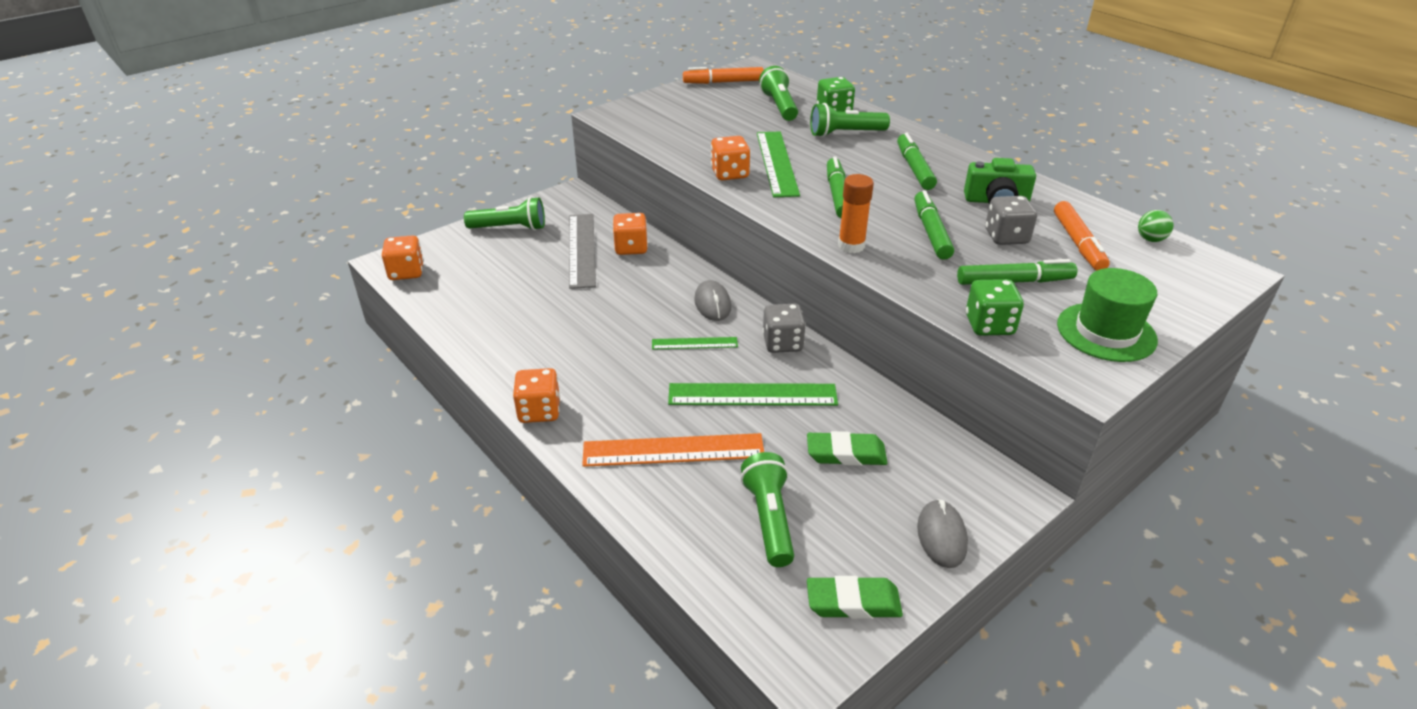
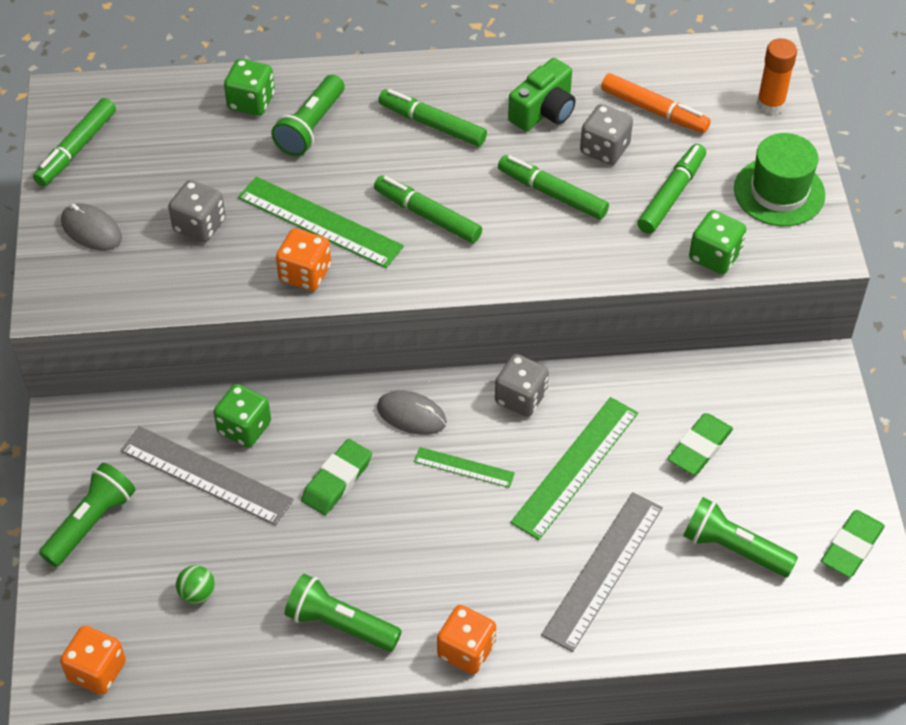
camera: 55 degrees left, 15 degrees up
orange ruler [582,433,764,467] -> grey ruler [541,492,663,652]
orange dice [613,213,648,255] -> green dice [213,384,271,448]
green ruler [652,337,738,350] -> green ruler turned 75 degrees clockwise [414,447,515,488]
orange marker [683,67,764,84] -> green marker [33,98,116,186]
green flashlight [759,66,798,121] -> green flashlight moved to [285,574,402,652]
orange glue stick [838,174,874,253] -> orange glue stick moved to [757,38,797,115]
grey mouse [917,499,968,568] -> grey mouse moved to [61,204,122,251]
green ball [1138,210,1174,242] -> green ball moved to [176,565,215,604]
none -> grey dice [168,180,226,242]
none -> green eraser [301,439,372,515]

